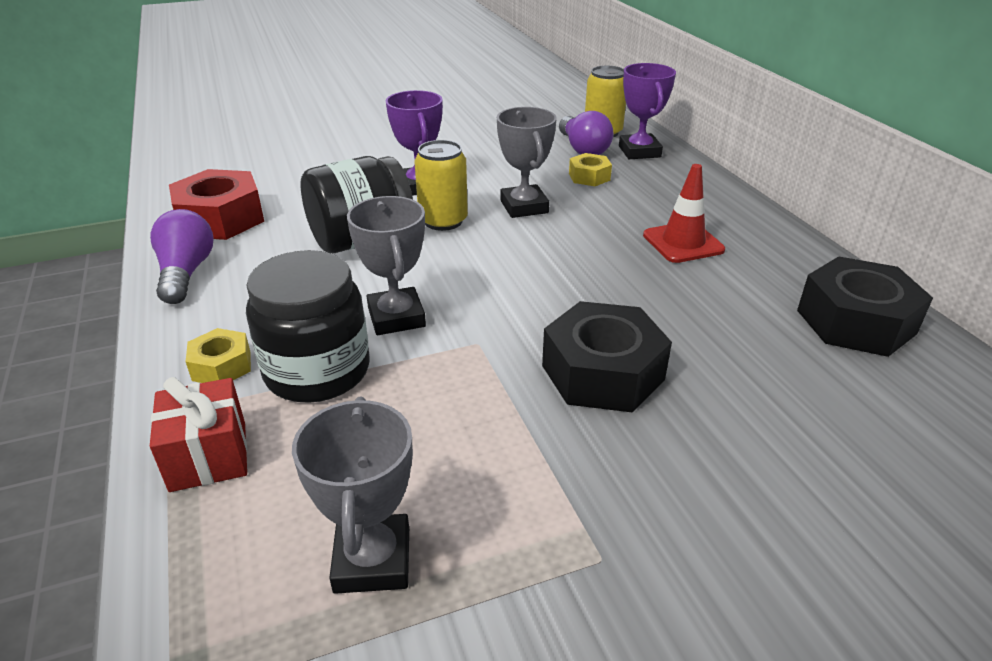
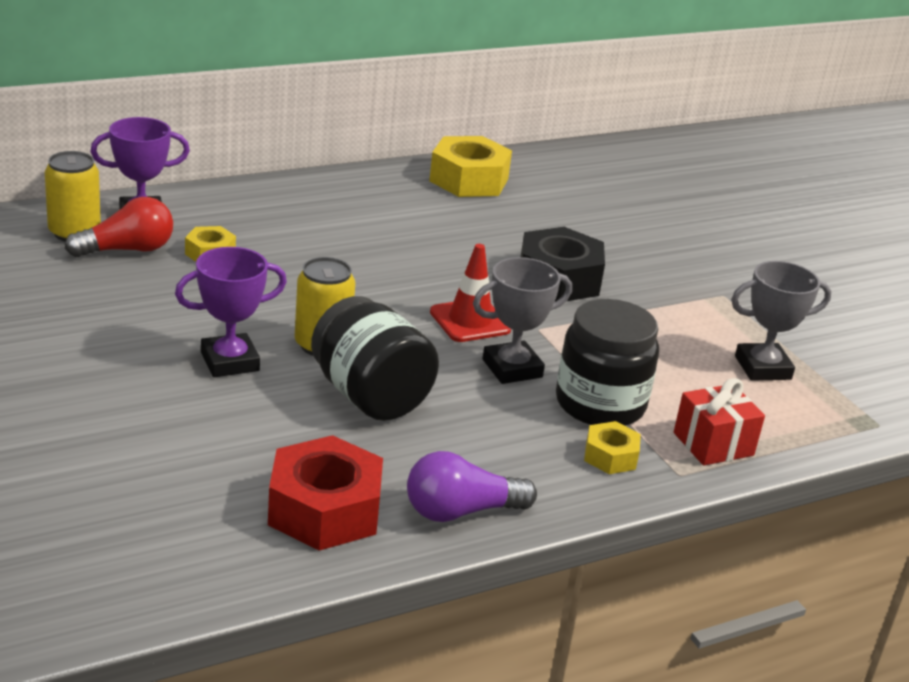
camera: 100 degrees left, 5 degrees down
grey trophy [497,107,557,218] -> none
purple light bulb [559,111,613,155] -> red light bulb [65,197,173,257]
red traffic cone [643,164,725,263] -> red traffic cone moved to [430,244,511,342]
black nut [797,256,933,357] -> yellow nut [429,136,512,197]

